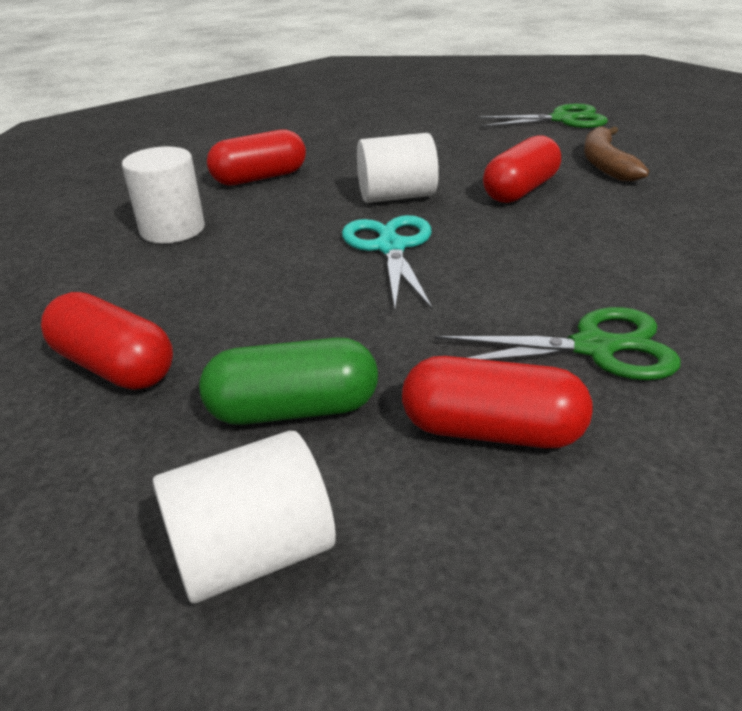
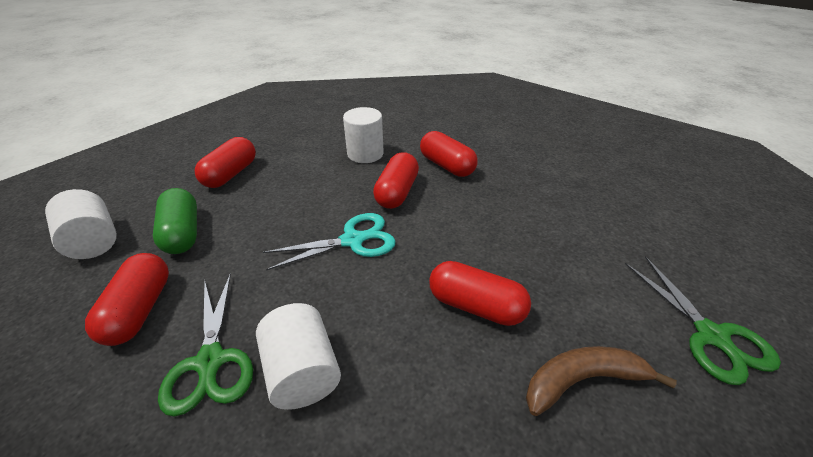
camera: 75 degrees right, 5 degrees up
white cylinder [357,133,439,203] -> white cylinder moved to [256,303,341,410]
none -> red capsule [373,152,419,209]

